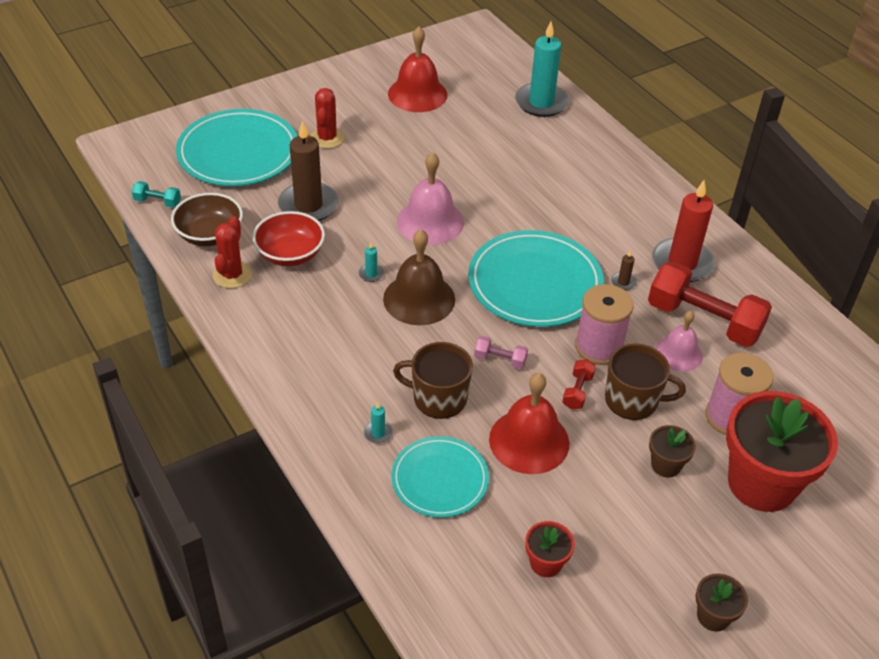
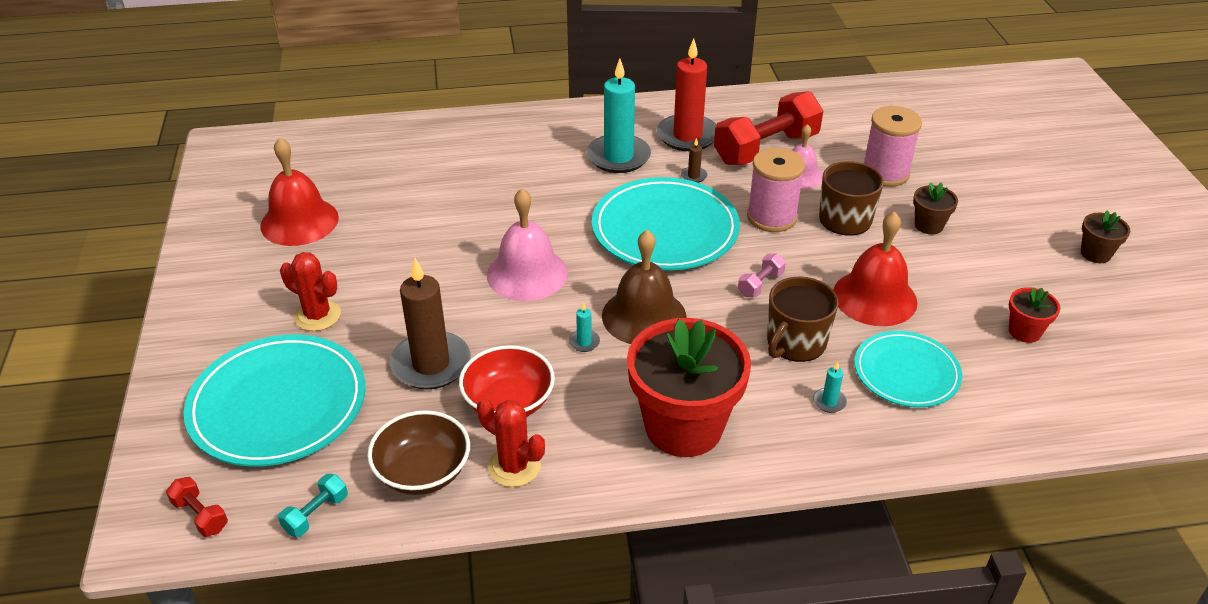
camera: 65 degrees left, 5 degrees down
turquoise candle [515,22,569,117] -> turquoise candle moved to [587,58,651,173]
red dumbbell [562,359,596,409] -> red dumbbell moved to [166,477,228,537]
red flower pot [726,391,838,512] -> red flower pot moved to [627,318,751,457]

